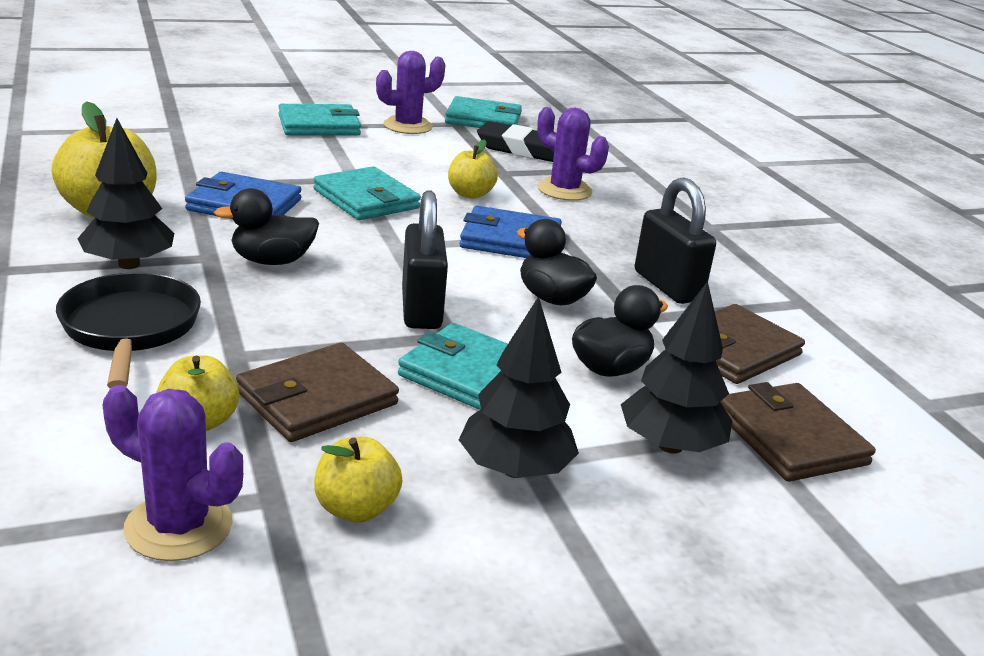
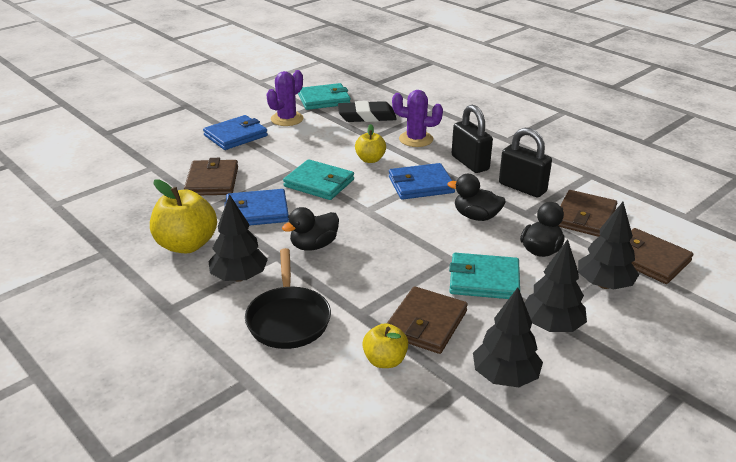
camera: 20 degrees left, 5 degrees up
black pan [56,272,201,388] -> black pan turned 150 degrees counterclockwise [245,248,331,349]
purple cactus [103,385,243,561] -> none
turquoise wallet [278,104,361,136] -> blue wallet [203,115,268,150]
yellow apple [314,437,402,522] -> black tree [473,287,543,387]
black padlock [402,190,448,329] -> black padlock moved to [452,105,493,173]
none -> brown wallet [184,158,238,195]

